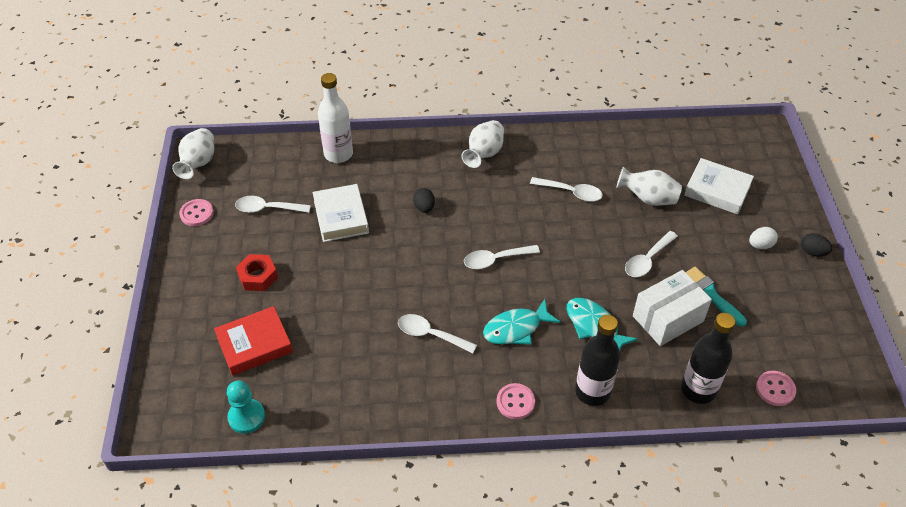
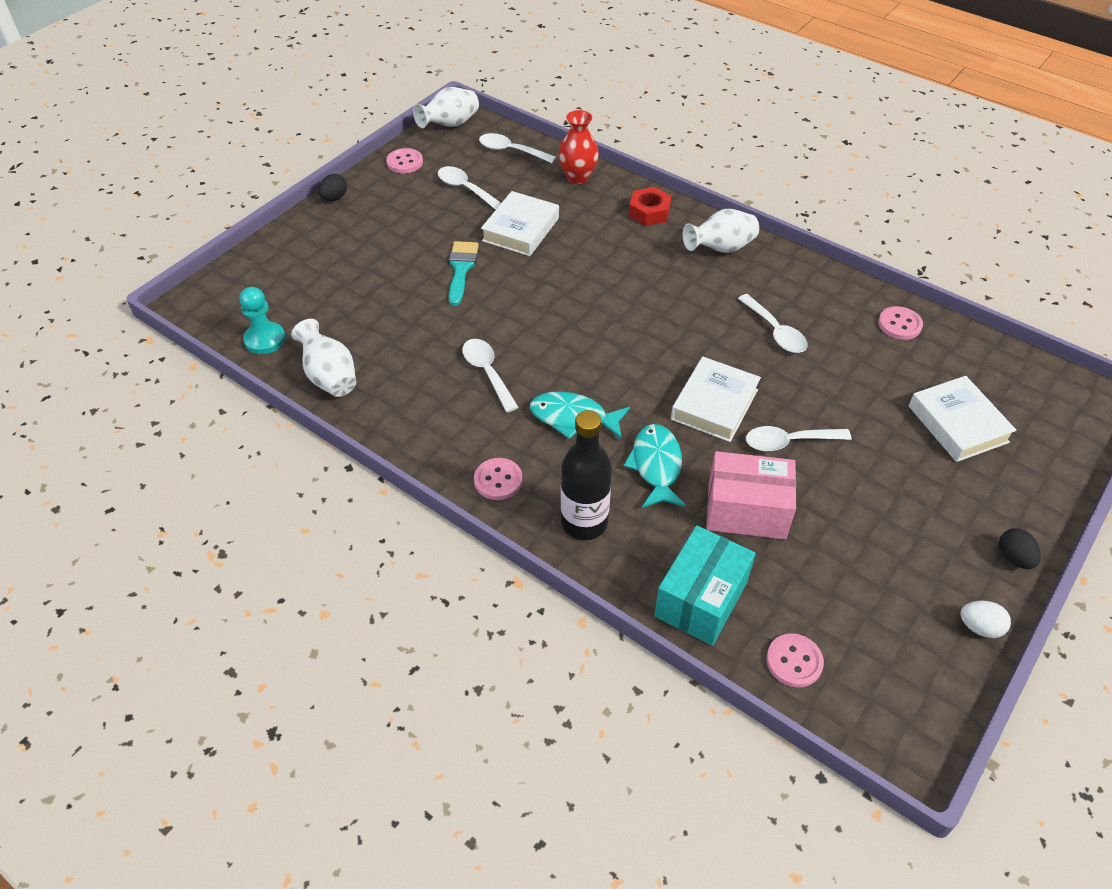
camera: 40 degrees right, 0 degrees up
red book [214,306,293,376] -> none
red nut [236,254,278,291] -> red nut moved to [629,187,671,226]
white bottle [318,73,353,163] -> red vase [558,110,599,184]
black egg [413,188,435,213] -> black egg moved to [319,174,347,201]
white spoon [464,245,540,269] -> white spoon moved to [479,133,556,163]
white vase [616,167,682,206] -> white vase moved to [291,319,356,397]
white box [633,270,712,346] -> pink box [706,451,796,539]
black bottle [681,313,735,404] -> turquoise box [654,525,756,646]
turquoise brush [686,267,747,327] -> turquoise brush moved to [448,241,479,306]
white egg [749,227,778,249] -> white egg moved to [960,601,1011,638]
none -> white book [671,357,761,442]
none -> pink button [878,306,923,340]

